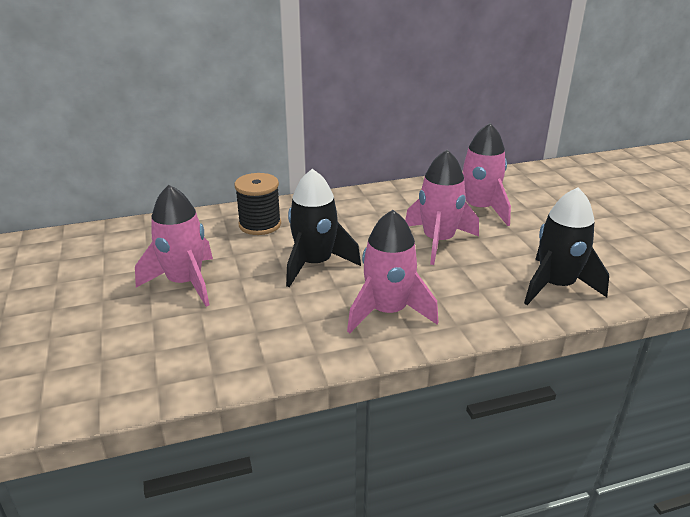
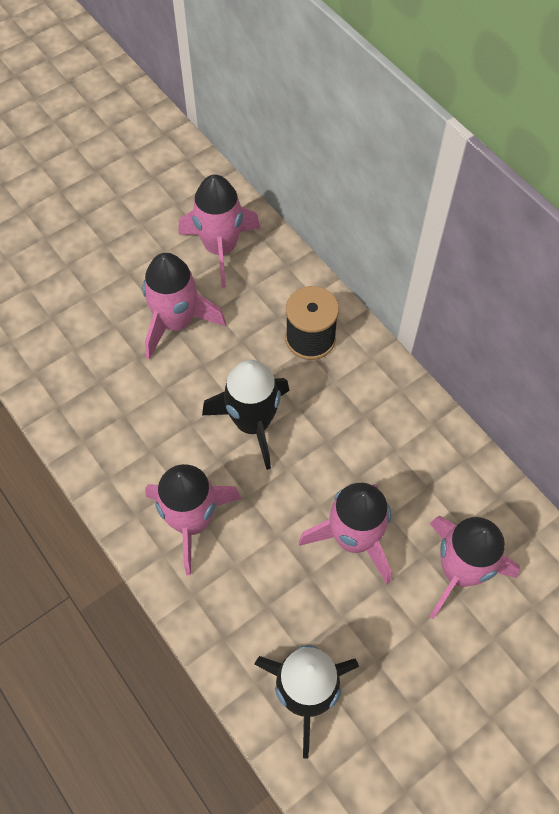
camera: 70 degrees right, 30 degrees up
none -> pink rocket [178,174,261,288]

